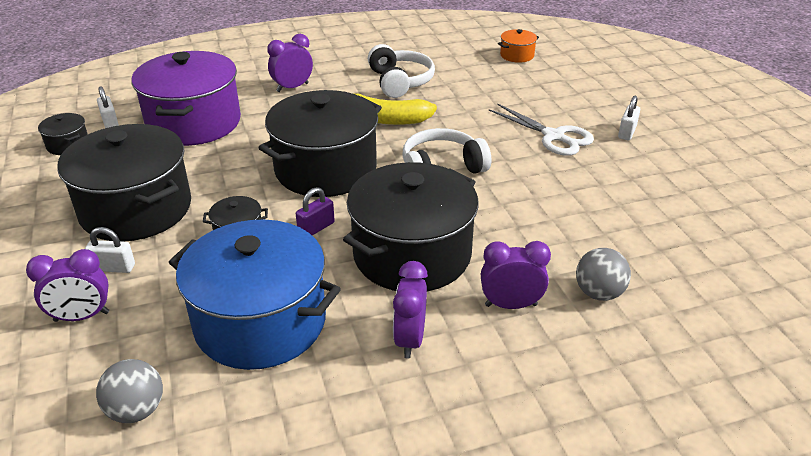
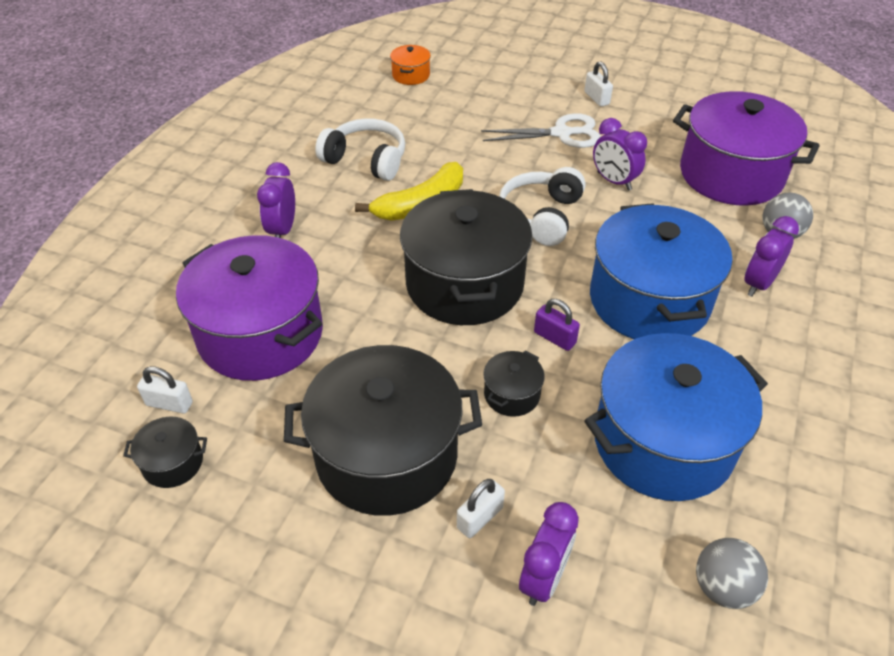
camera: 50 degrees left, 10 degrees up
purple padlock [296,187,335,235] -> purple padlock turned 45 degrees counterclockwise [534,299,580,351]
black pot [343,162,479,291] -> blue pot [590,203,732,339]
purple clock [393,261,428,359] -> purple clock moved to [593,118,647,190]
none -> purple pot [673,91,820,206]

